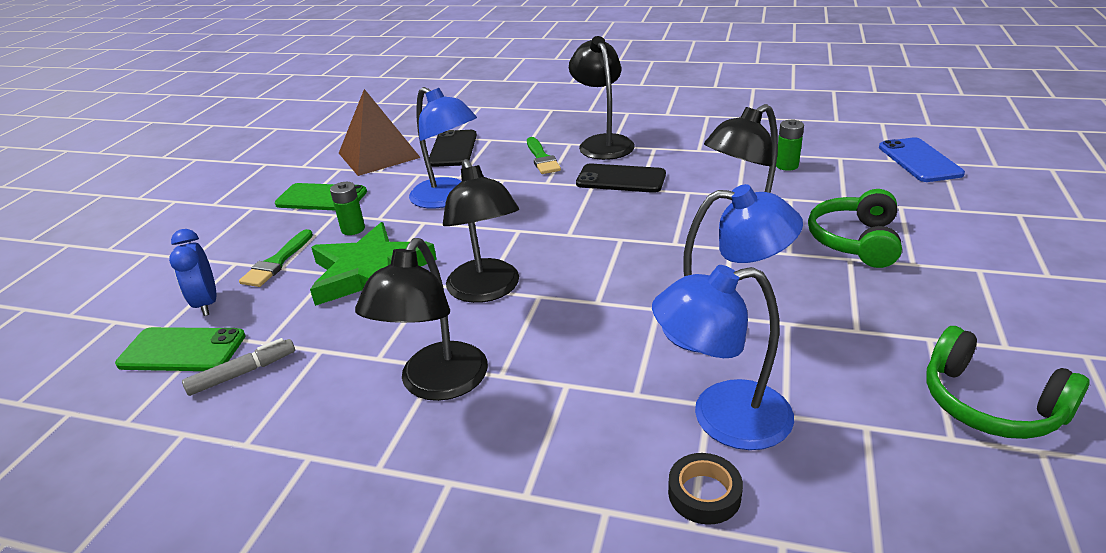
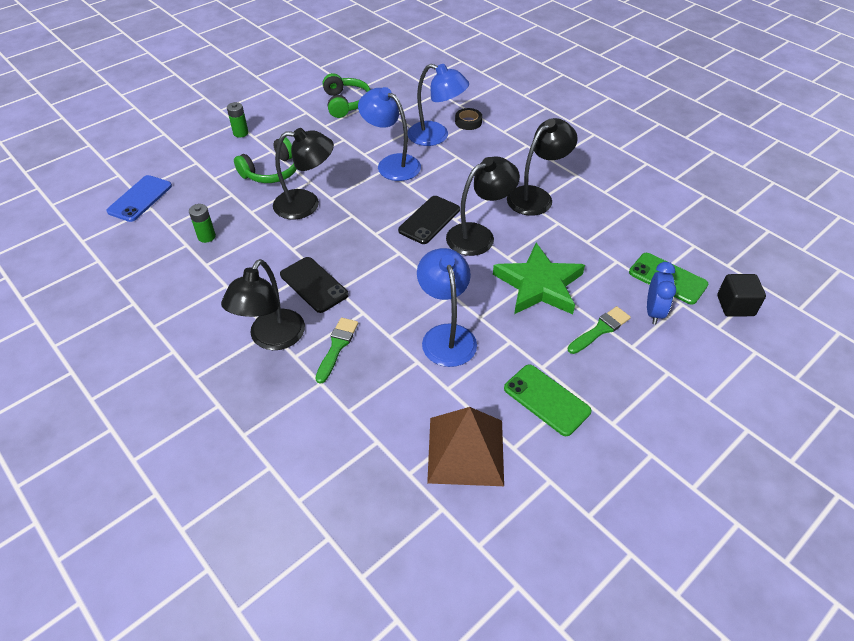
camera: 150 degrees left, 15 degrees up
grey marker [182,338,295,396] -> none
green battery [330,182,365,235] -> green battery moved to [227,102,249,138]
black phone [429,130,477,167] -> black phone moved to [398,196,460,244]
black lamp [443,159,519,303] -> black lamp turned 45 degrees clockwise [446,156,520,256]
none -> black cube [717,274,766,317]

